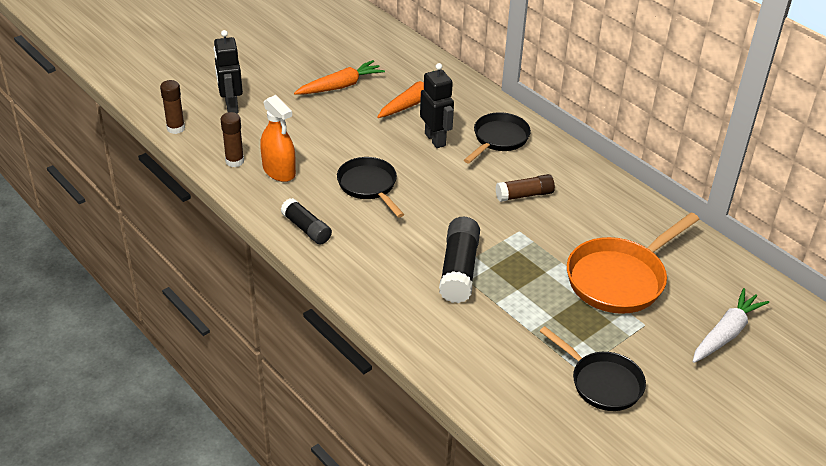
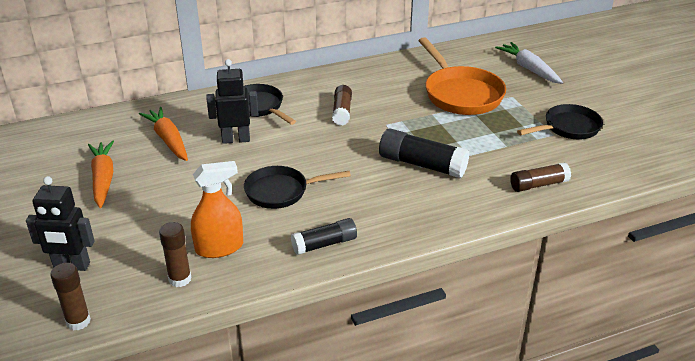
camera: 70 degrees left, 5 degrees down
none -> brown glue stick [510,162,571,192]

